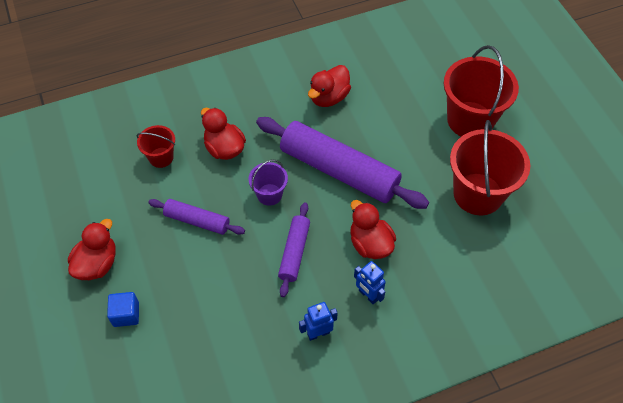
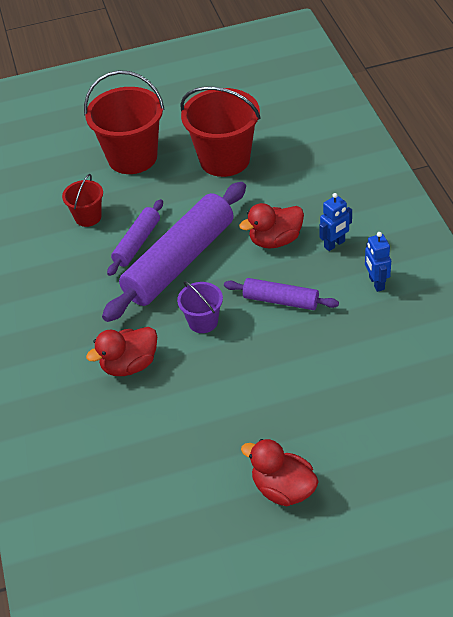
camera: 80 degrees left, 10 degrees down
blue cube [107,292,139,327] -> none
red bucket [136,125,175,168] -> red bucket moved to [62,174,103,227]
purple rolling pin [148,199,245,235] -> purple rolling pin moved to [107,199,163,276]
red duck [308,65,351,107] -> none

